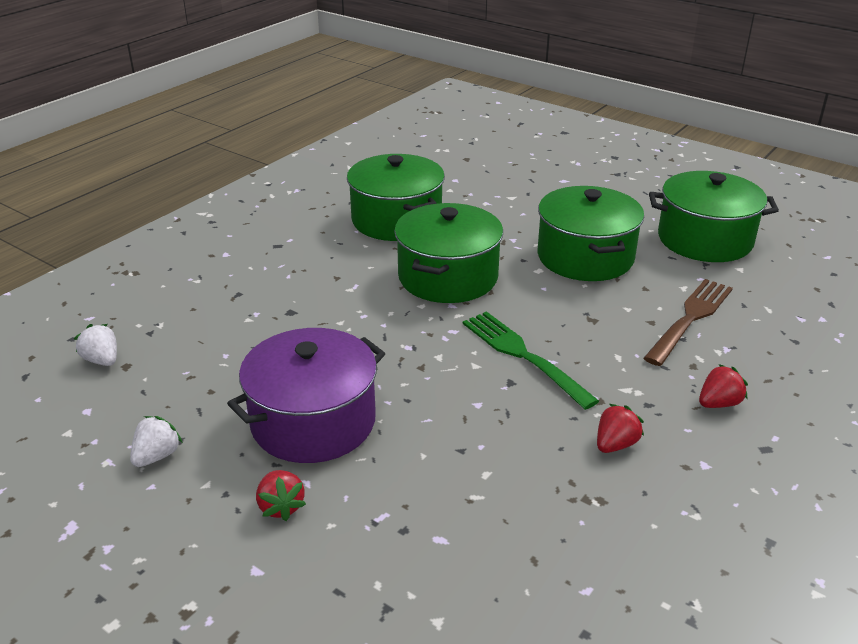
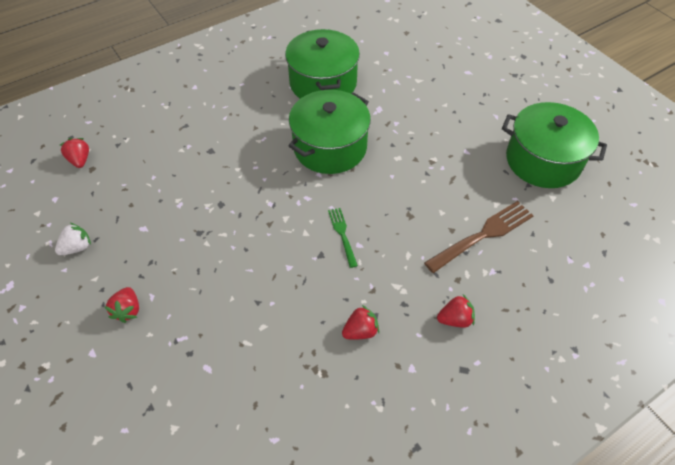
camera: 20 degrees right, 20 degrees up
white strawberry [74,324,117,366] -> red strawberry [60,138,89,168]
purple pot [227,328,385,463] -> none
green fork [463,311,599,410] -> green fork [328,208,358,268], size x0.56
green pot [537,186,644,281] -> none

